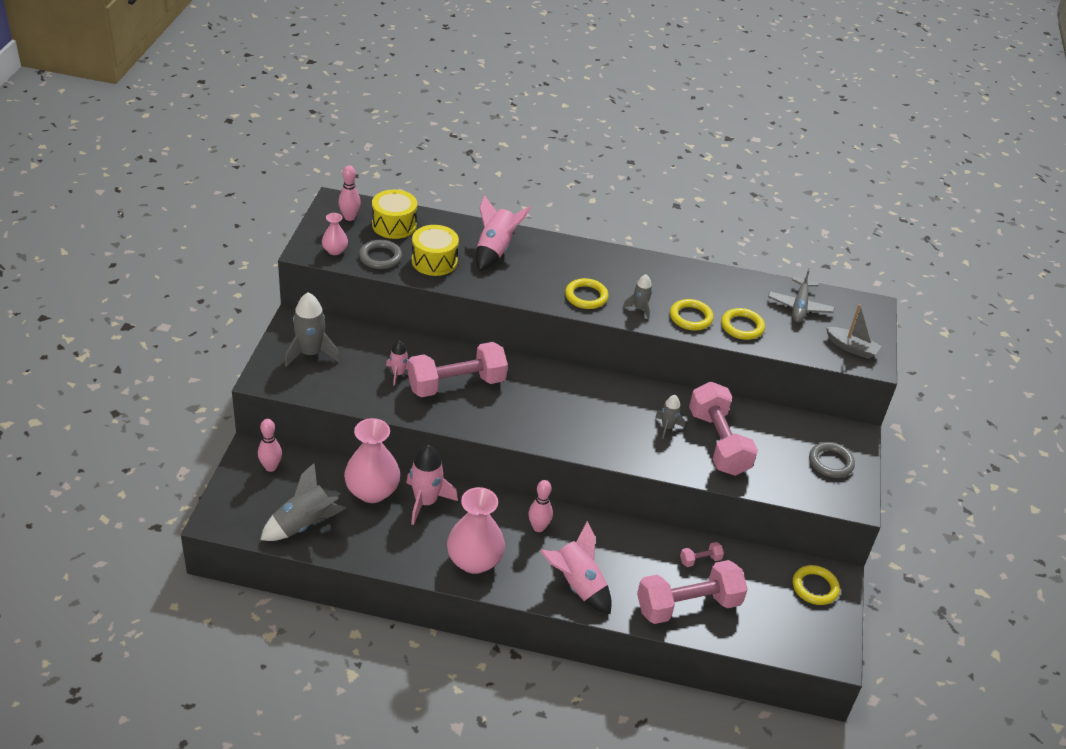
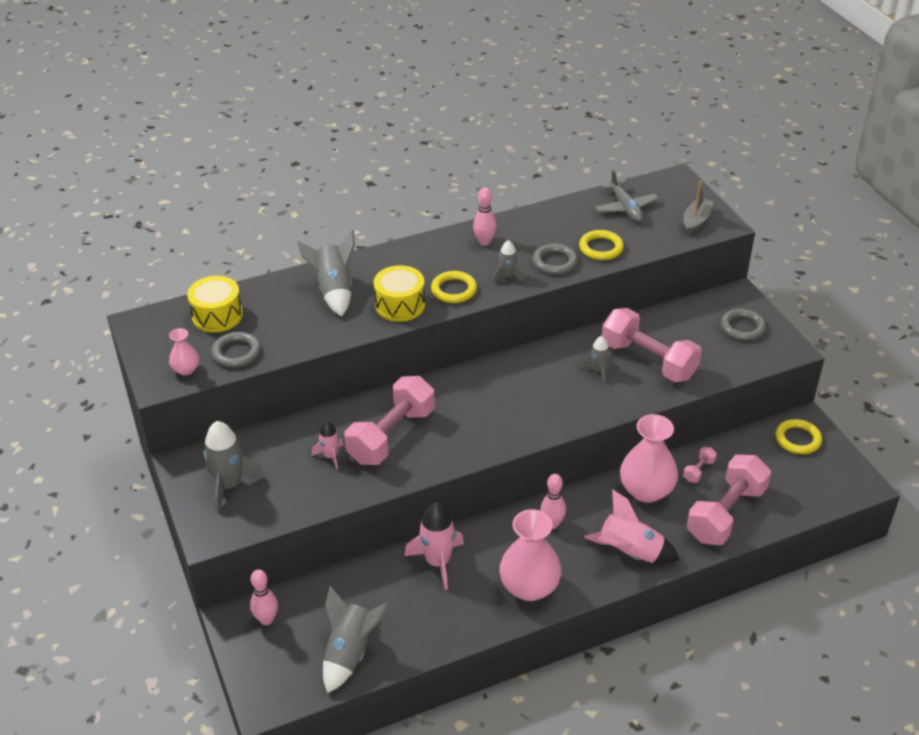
camera: 30 degrees left, 0 degrees up
pink bowling pin [339,165,361,221] -> pink bowling pin moved to [473,187,496,246]
pink vase [344,418,400,503] -> pink vase moved to [620,414,678,503]
yellow drum [412,225,459,276] -> yellow drum moved to [374,265,425,322]
pink rocket [476,195,531,271] -> grey rocket [297,230,355,316]
yellow ring [670,299,713,330] -> grey ring [533,244,578,275]
grey boat [826,304,881,359] -> grey boat turned 60 degrees counterclockwise [683,181,713,234]

